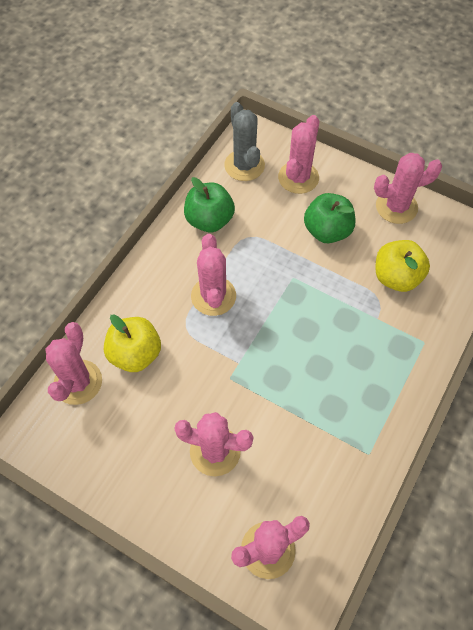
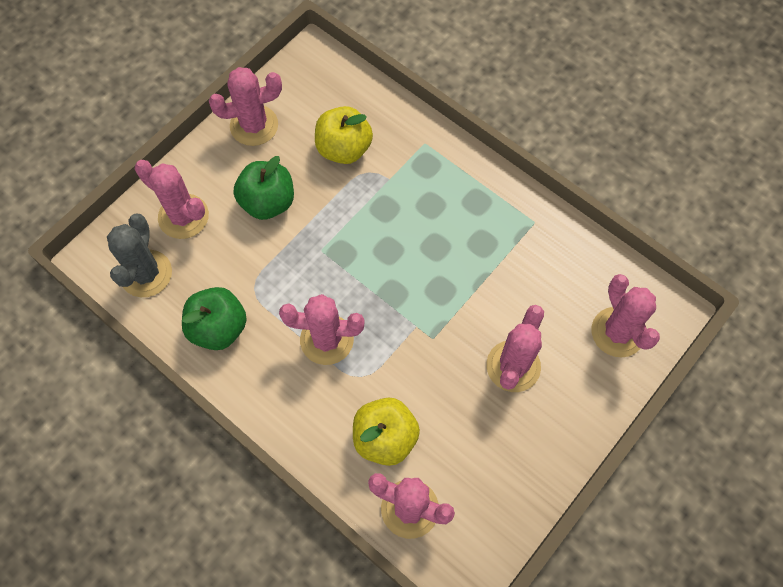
camera: 80 degrees left, 5 degrees up
grey cactus [224,102,265,181] -> grey cactus turned 75 degrees counterclockwise [107,214,172,297]
pink cactus [374,153,442,224] -> pink cactus turned 75 degrees clockwise [209,67,282,146]

